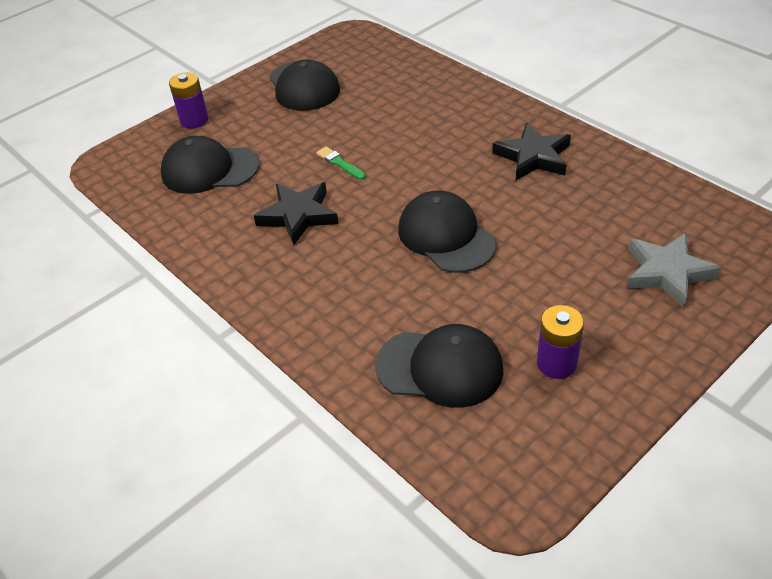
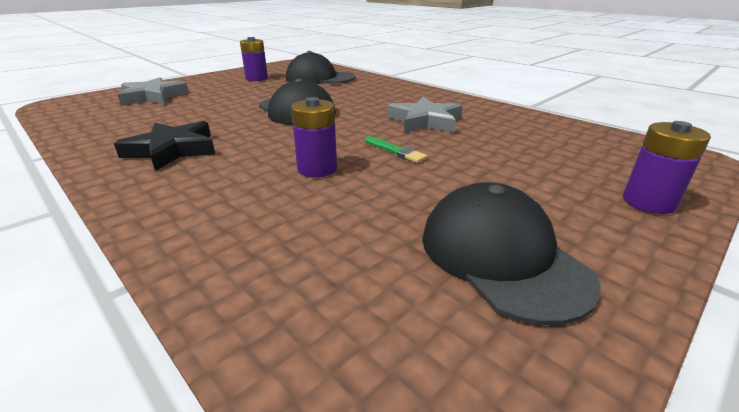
camera: 175 degrees right, 15 degrees down
black cap [161,136,259,194] -> none
black star [254,182,338,245] -> grey star [387,97,463,133]
none -> purple battery [291,97,337,177]

